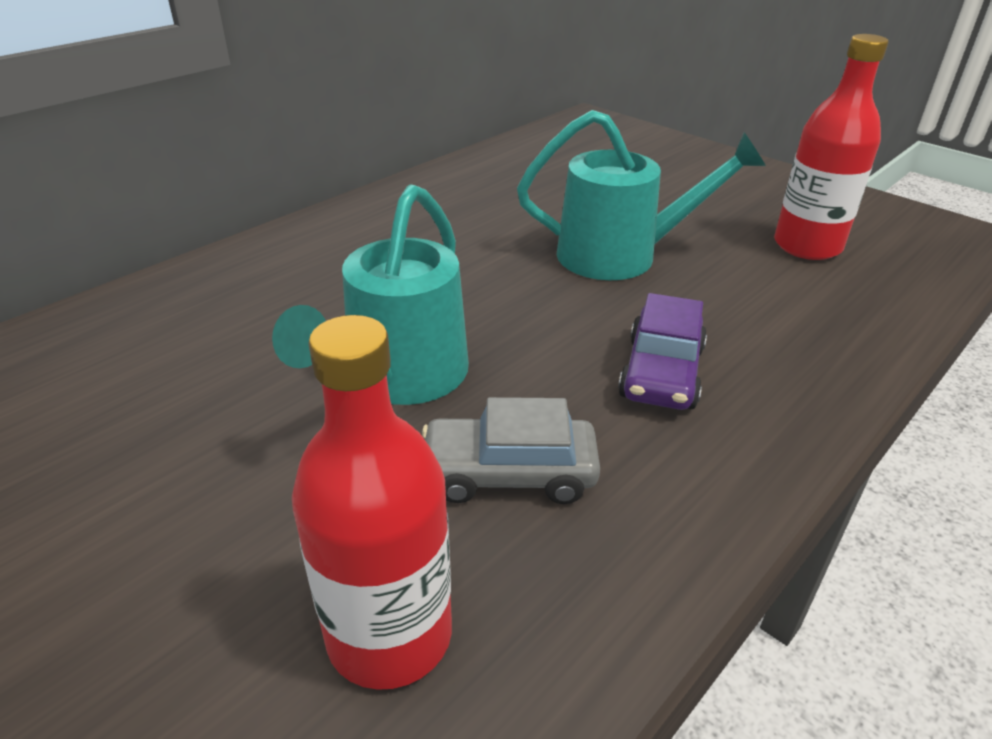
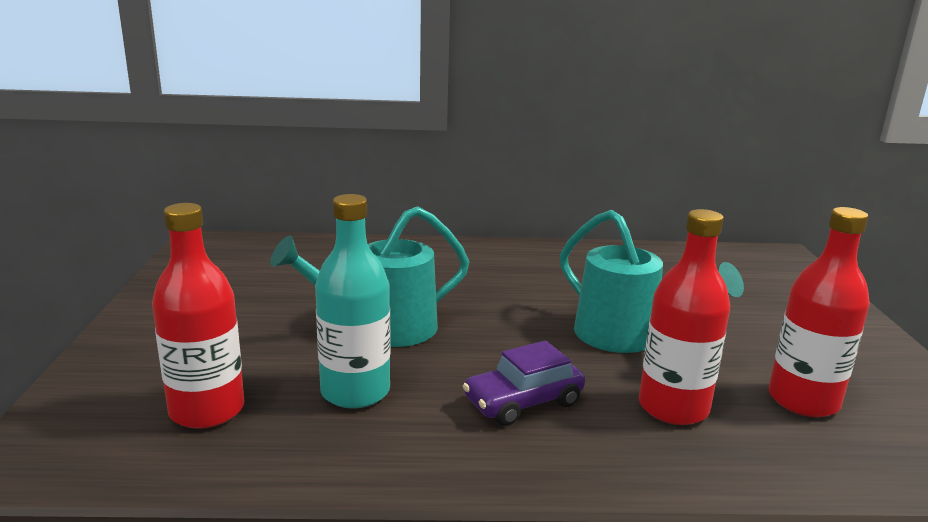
camera: 45 degrees right, 15 degrees down
grey car [422,397,600,504] -> turquoise bottle [315,194,391,409]
none -> red bottle [639,209,730,425]

